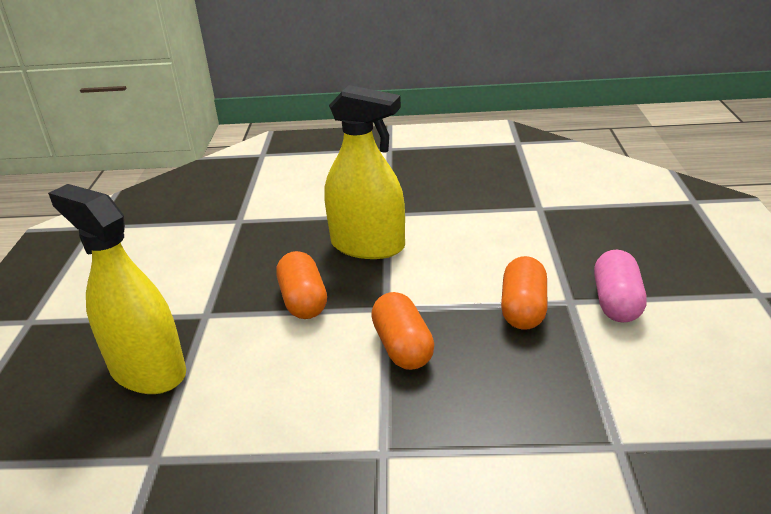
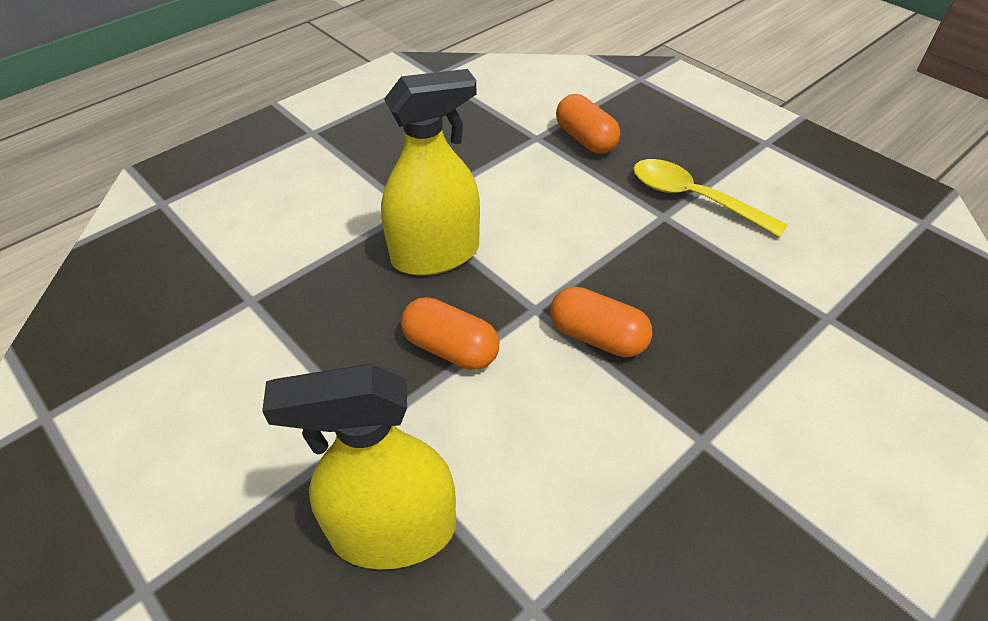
camera: 45 degrees left, 15 degrees up
orange capsule [501,256,547,330] -> orange capsule moved to [556,94,620,154]
pink capsule [594,249,647,323] -> yellow spoon [634,159,788,237]

